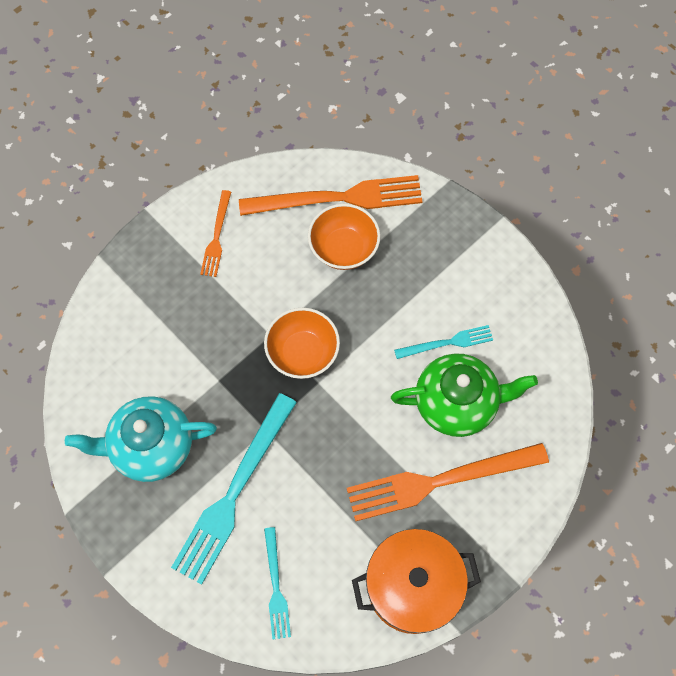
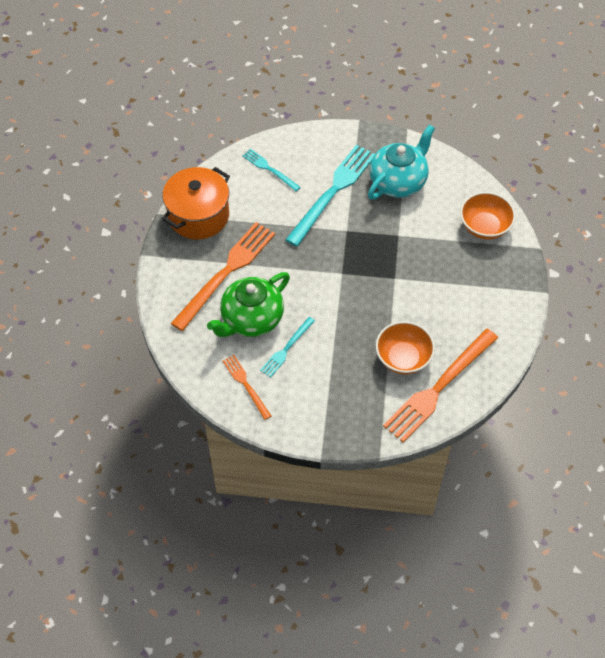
camera: 140 degrees right, 10 degrees down
turquoise fork [171,393,297,585] -> turquoise fork turned 45 degrees clockwise [285,145,375,247]
orange fork [200,190,231,277] -> orange fork moved to [223,355,271,420]
orange bowl [264,308,340,379] -> orange bowl moved to [460,192,516,239]

